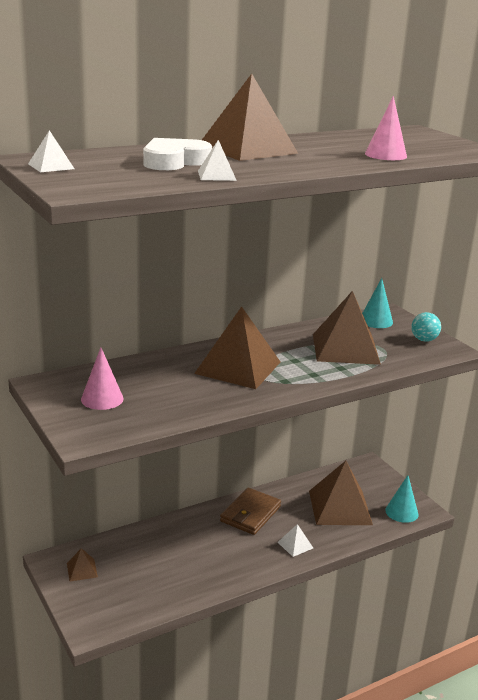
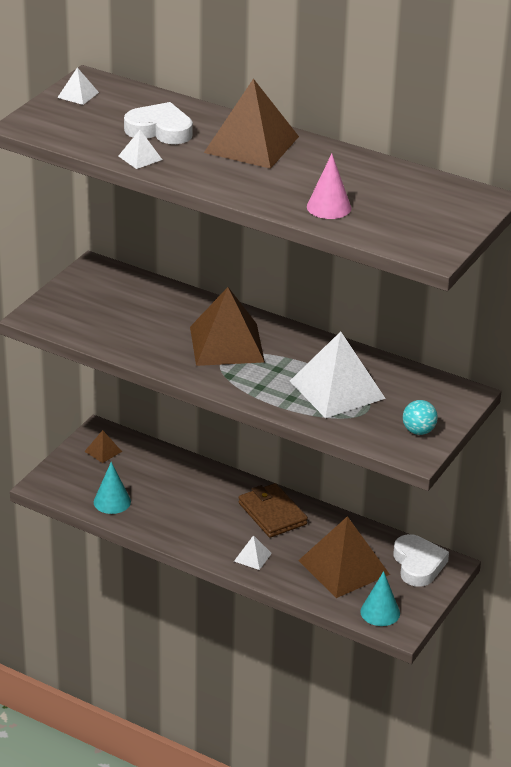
camera: 60 degrees right, 10 degrees up
pink cone [81,348,124,410] -> none
brown wallet [220,488,281,535] -> brown wallet turned 60 degrees clockwise [238,483,308,538]
brown pyramid [313,291,381,365] -> white pyramid [290,331,386,418]
turquoise cone [362,278,393,328] -> turquoise cone moved to [94,462,131,514]
none -> white heart [394,534,449,587]

